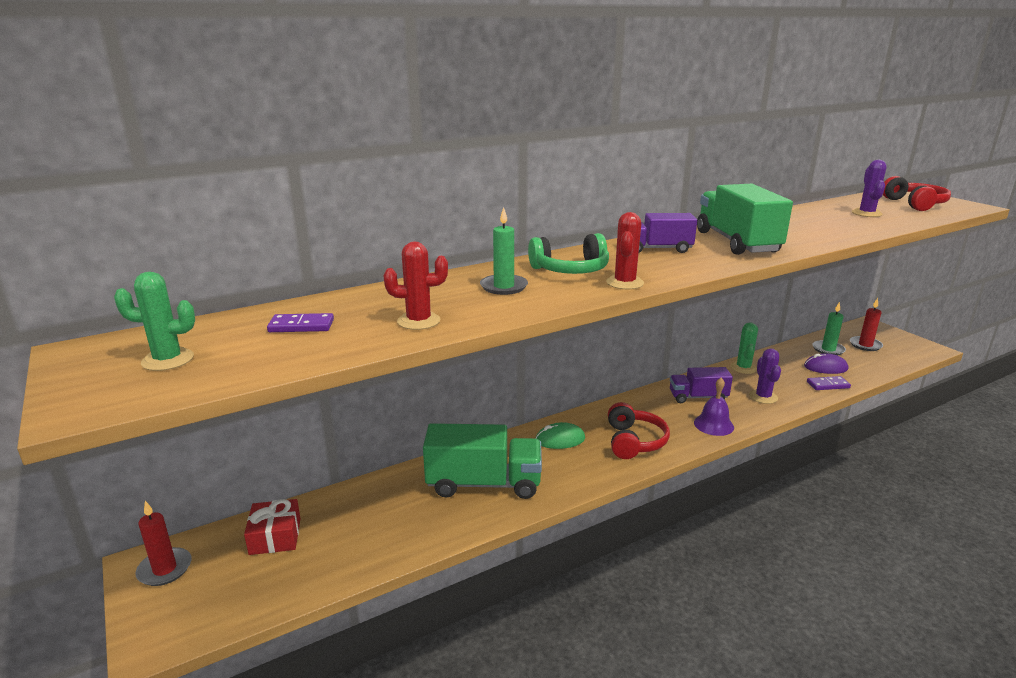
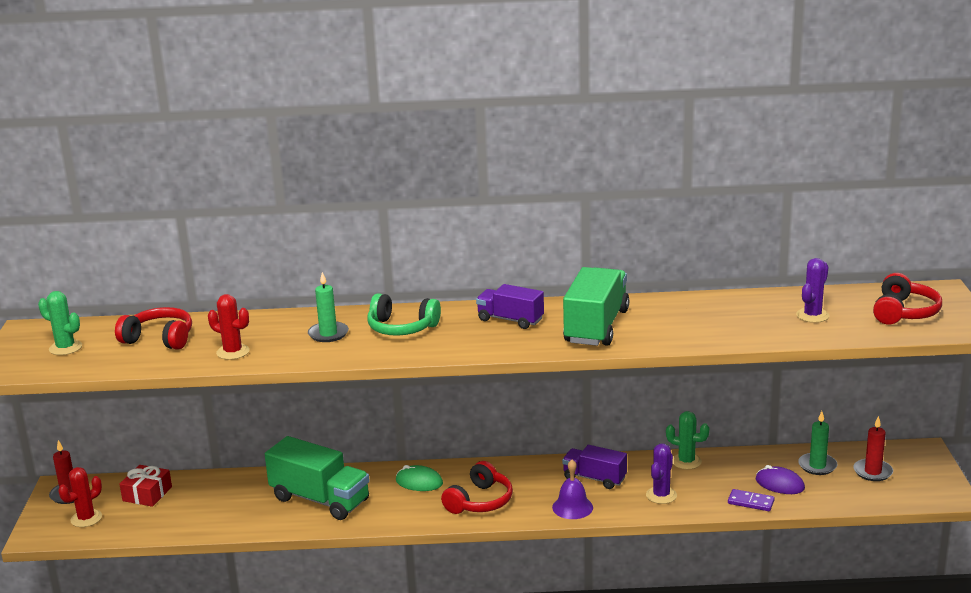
camera: 30 degrees right, 0 degrees up
purple domino [267,313,334,332] -> red headphones [115,307,192,350]
red cactus [606,212,644,289] -> red cactus moved to [58,467,102,527]
green cactus [730,322,758,374] -> green cactus turned 75 degrees clockwise [666,411,709,469]

